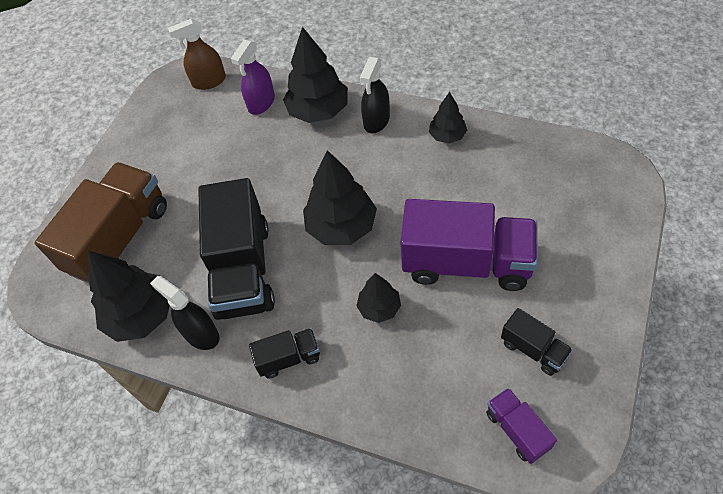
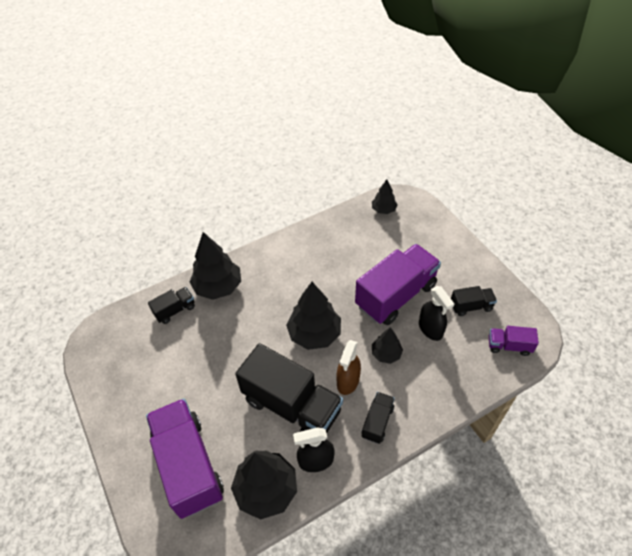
camera: 55 degrees left, 5 degrees down
brown truck [34,162,167,283] -> purple truck [146,399,224,519]
brown spray bottle [168,19,226,90] -> brown spray bottle moved to [336,340,361,395]
purple spray bottle [231,40,275,115] -> black truck [148,287,195,324]
black spray bottle [360,57,390,133] -> black spray bottle moved to [419,286,454,341]
black tree [429,92,467,143] -> black tree moved to [372,179,398,214]

